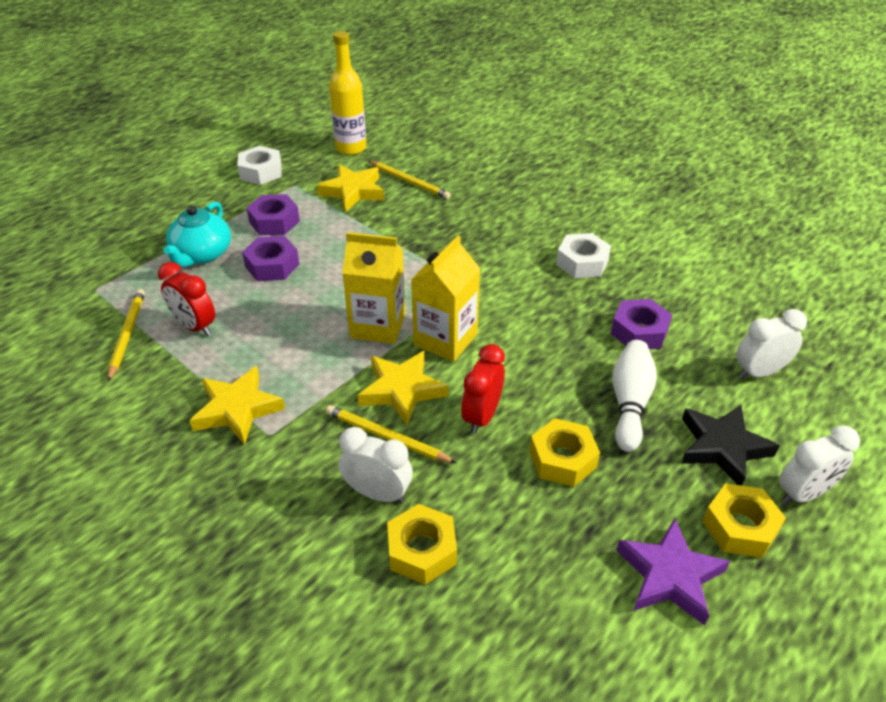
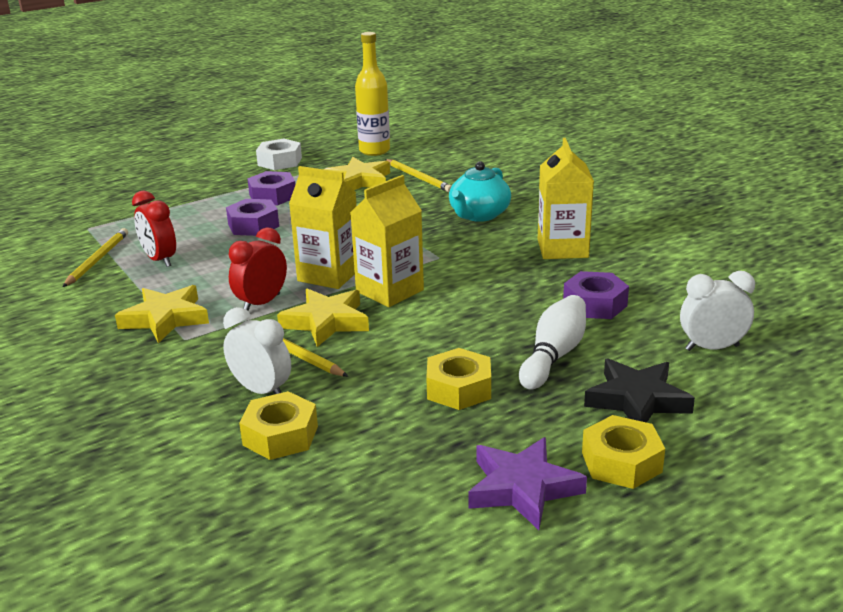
camera: 15 degrees right, 15 degrees down
turquoise teapot [163,201,231,268] -> turquoise teapot moved to [449,161,511,222]
red clock [461,344,505,434] -> red clock moved to [229,227,287,311]
white nut [556,233,611,278] -> yellow carton [538,138,594,259]
white clock [779,425,860,505] -> none

